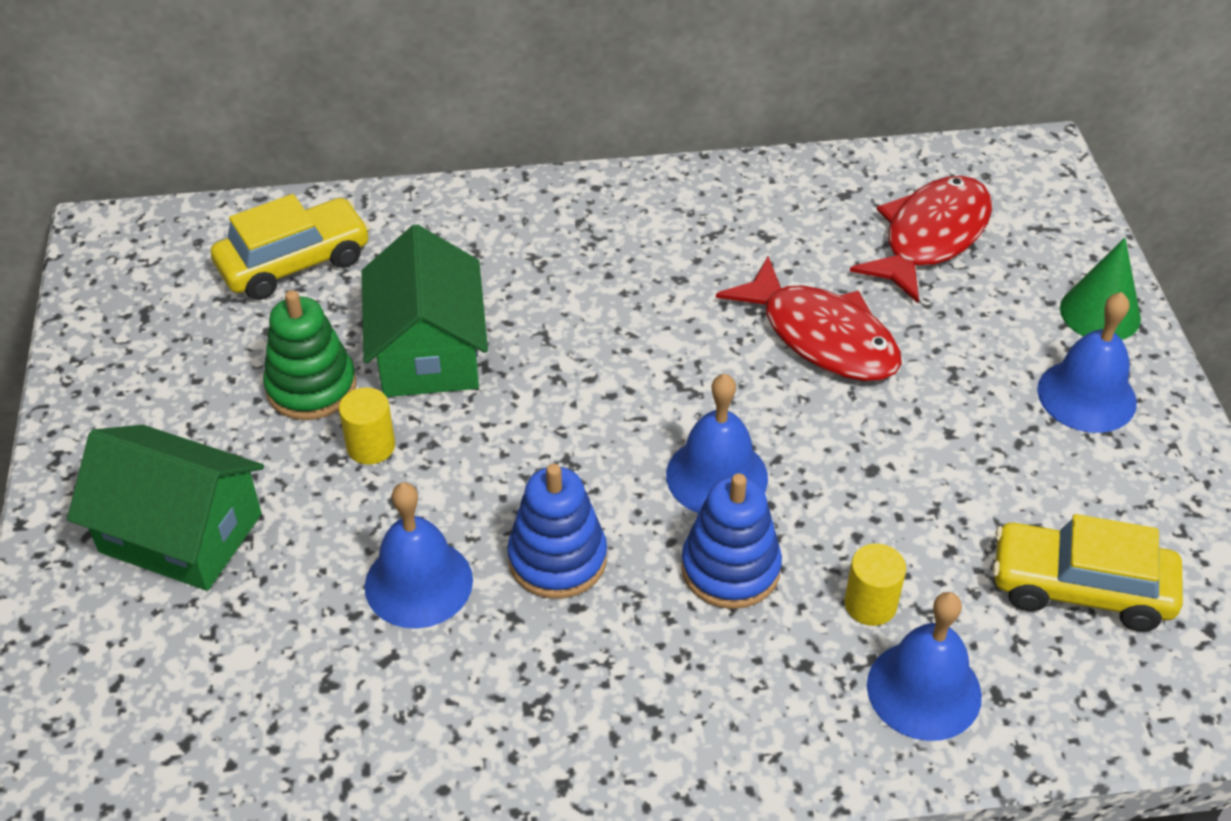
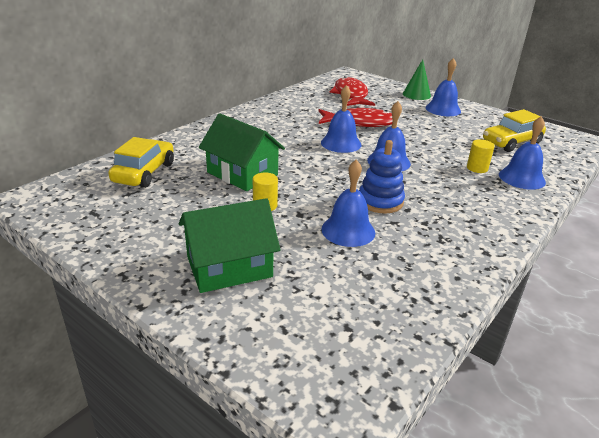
camera: 45 degrees left, 15 degrees down
green stacking toy [263,290,356,420] -> none
blue stacking toy [681,473,782,609] -> none
none -> blue bell [321,85,361,153]

